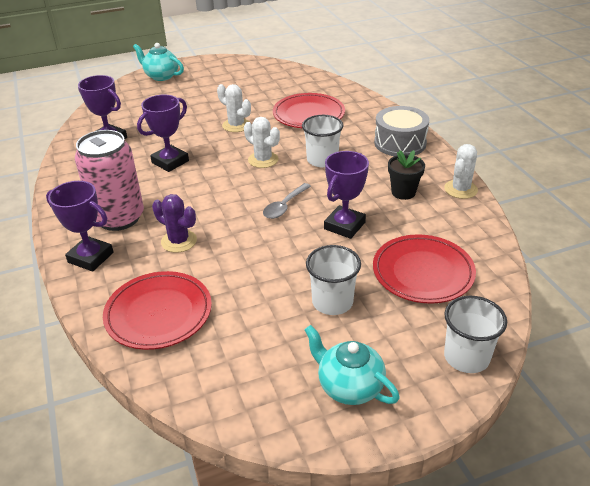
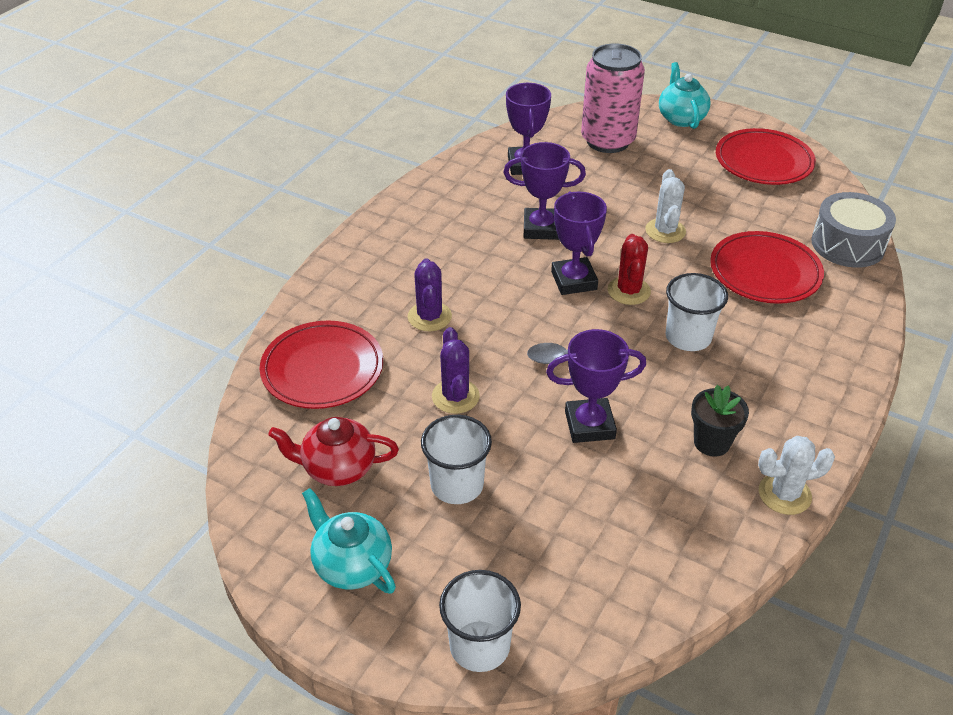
camera: 50 degrees right, 5 degrees up
purple trophy [46,181,114,272] -> purple trophy moved to [551,191,607,295]
pink can [75,130,144,231] -> pink can moved to [581,43,645,153]
white cactus [244,117,280,168] -> red cactus [608,234,651,305]
turquoise teapot [305,325,400,405] -> turquoise teapot turned 45 degrees counterclockwise [302,488,396,593]
red plate [373,234,476,304] -> red plate moved to [716,128,816,185]
grey drum [374,106,429,156] -> grey drum moved to [811,192,896,268]
none -> red teapot [268,417,399,486]
none -> purple cactus [432,327,480,414]

